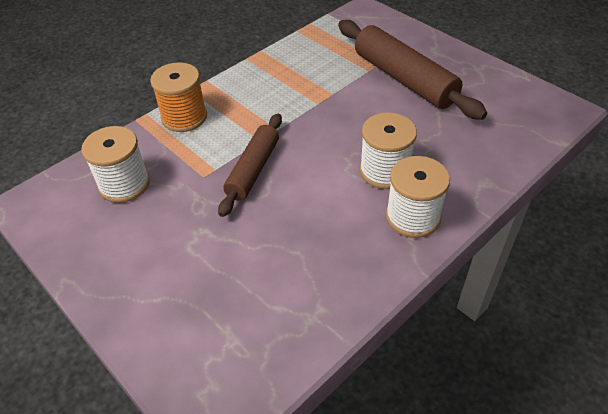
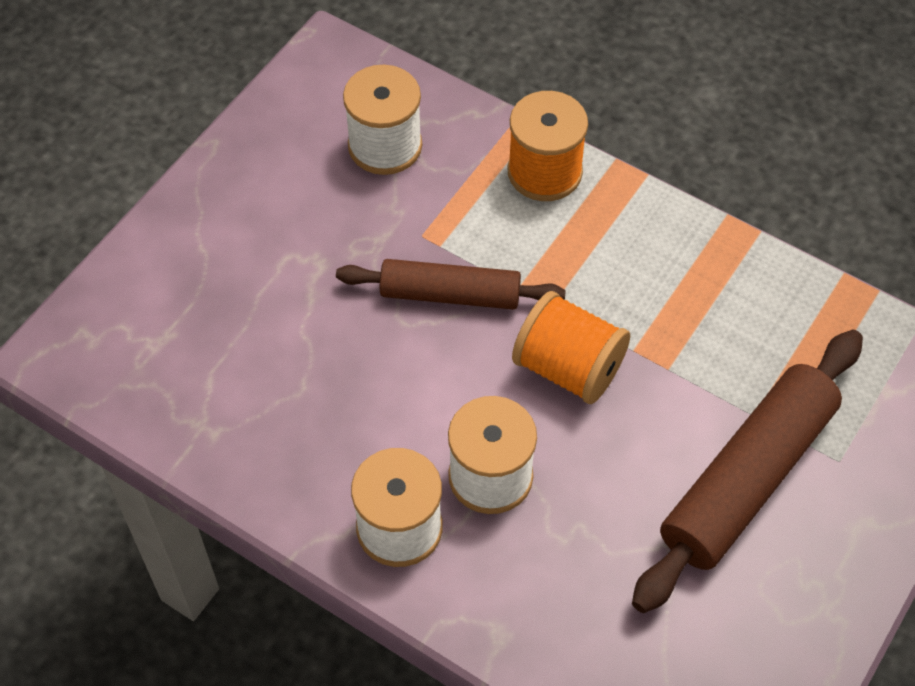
camera: 75 degrees right, 10 degrees up
none -> orange spool [512,291,630,404]

